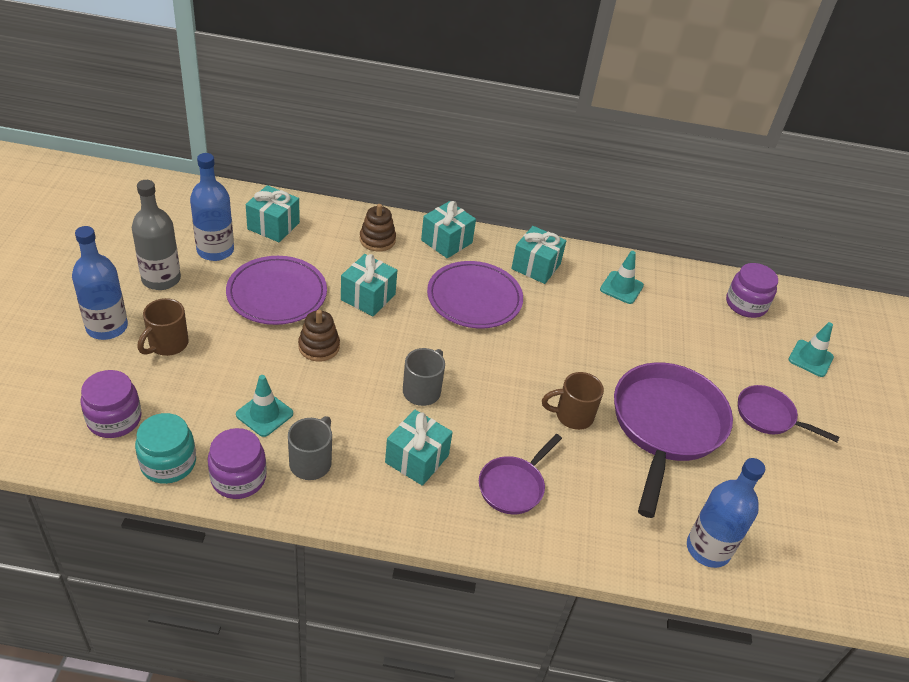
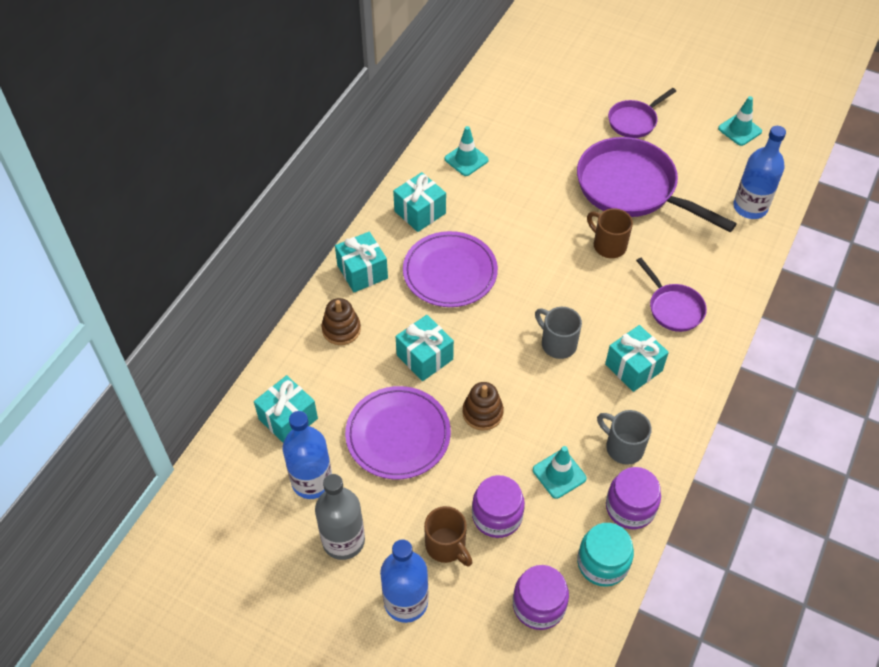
camera: 65 degrees left, 10 degrees up
brown mug [542,372,604,430] -> brown mug turned 120 degrees clockwise [587,208,633,258]
purple jar [726,263,778,318] -> purple jar moved to [472,475,525,538]
turquoise traffic cone [788,322,834,377] -> turquoise traffic cone moved to [718,96,762,146]

